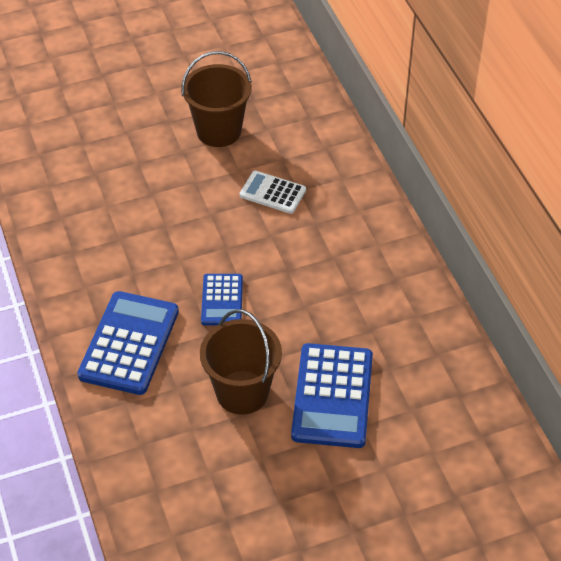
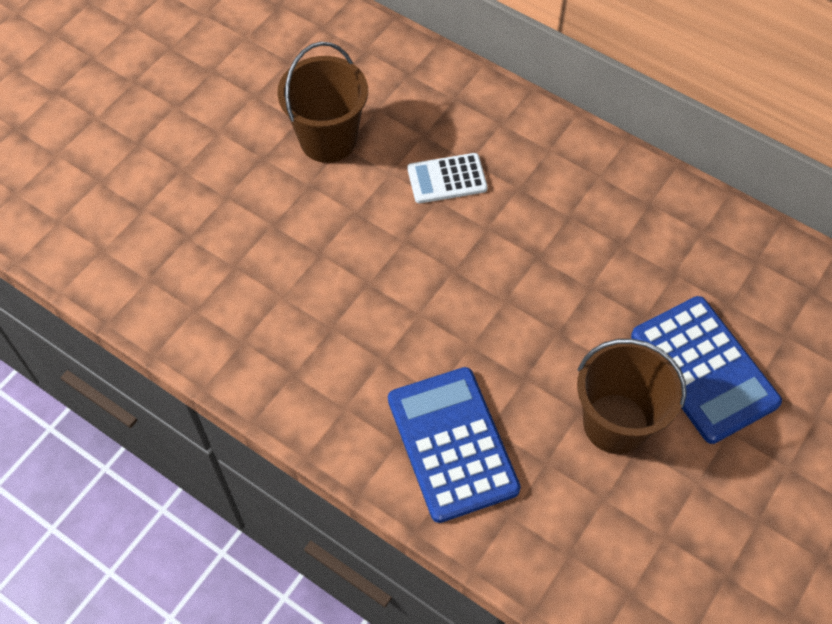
camera: 35 degrees left, 10 degrees up
blue calculator [201,274,243,326] -> none

